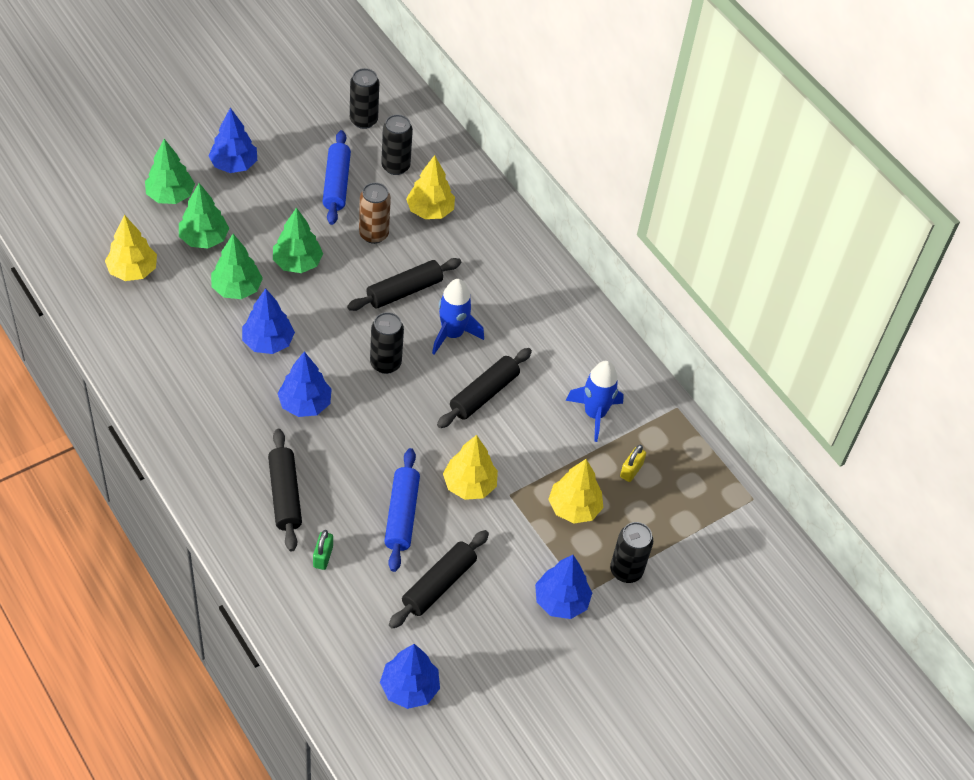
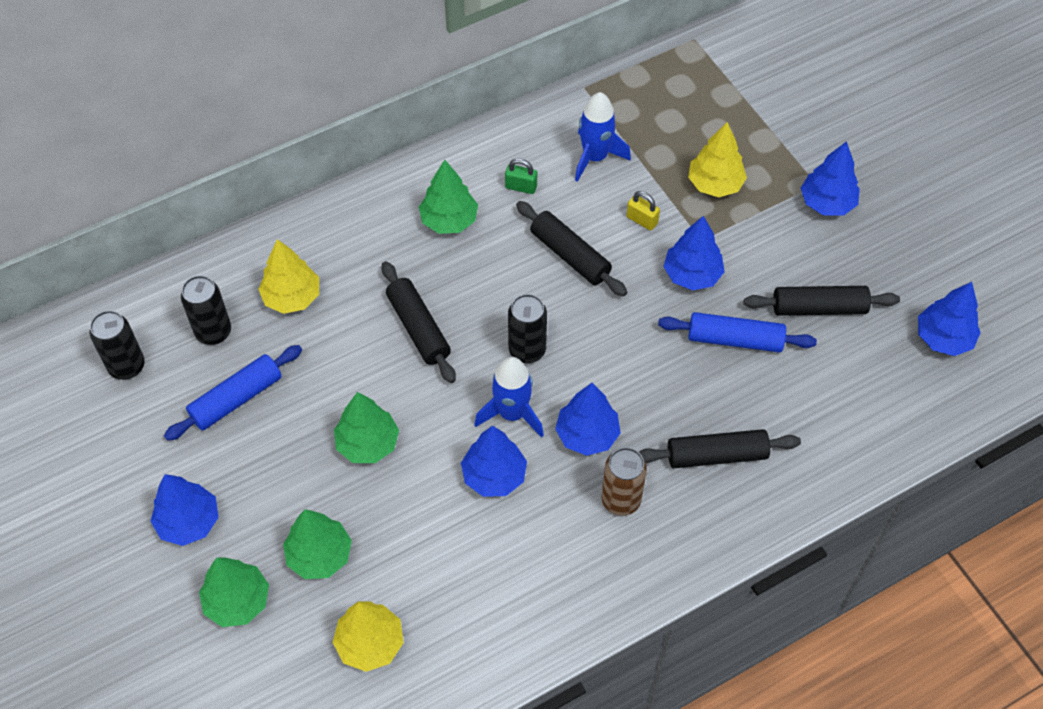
camera: 80 degrees left, 5 degrees up
green tree [211,234,263,299] -> green tree moved to [419,160,478,234]
green padlock [313,530,333,570] -> green padlock moved to [505,158,537,194]
blue rolling pin [322,130,351,225] -> blue rolling pin turned 45 degrees counterclockwise [164,345,302,441]
brown can [359,182,391,244] -> brown can moved to [602,447,647,516]
black rolling pin [389,530,489,629] -> black rolling pin turned 45 degrees counterclockwise [744,286,900,316]
blue rocket [432,279,484,354] -> blue rocket moved to [474,357,544,438]
yellow tree [443,435,498,500] -> blue tree [663,216,725,291]
black can [610,522,653,583] -> none
yellow padlock [620,445,646,482] -> yellow padlock moved to [627,191,660,231]

